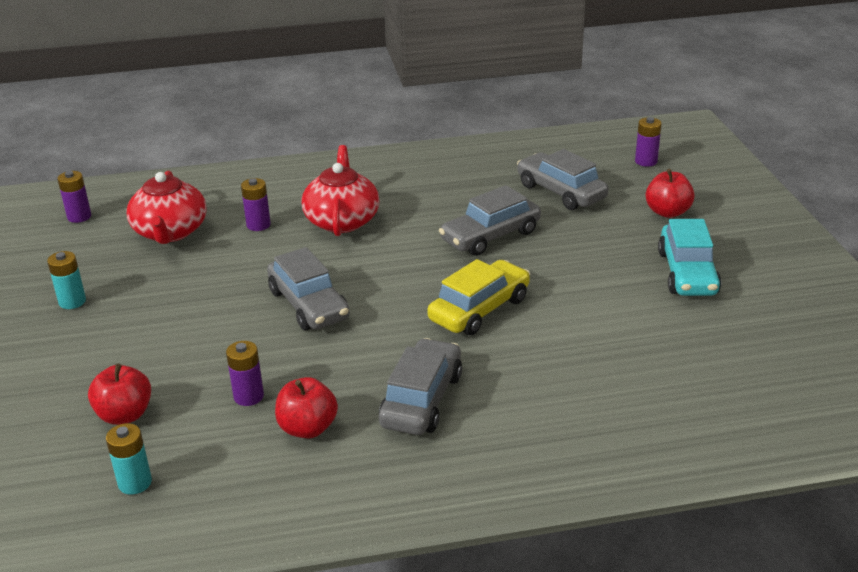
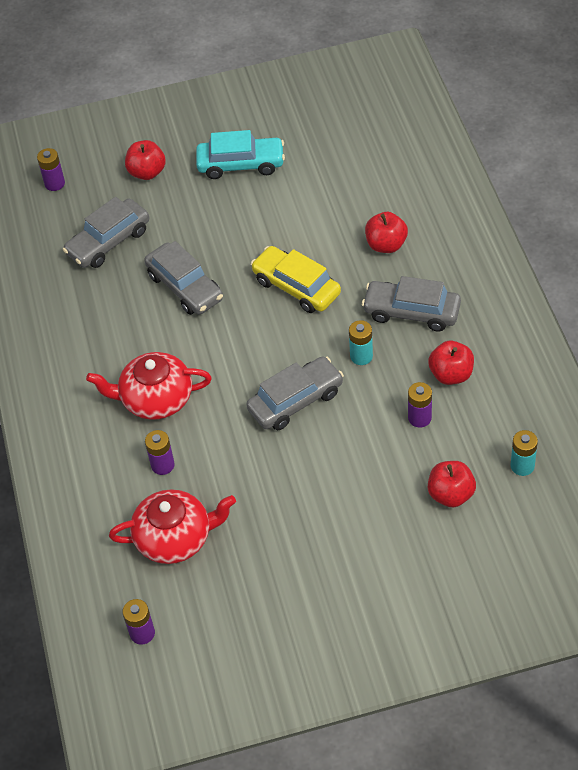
camera: 90 degrees left, 20 degrees up
turquoise battery [47,251,86,309] -> turquoise battery moved to [349,320,373,365]
none -> red apple [365,212,408,253]

